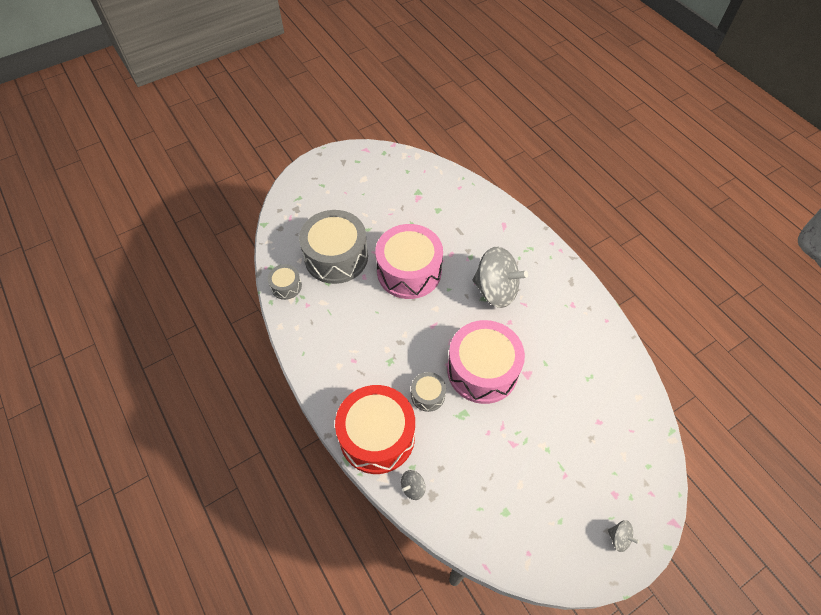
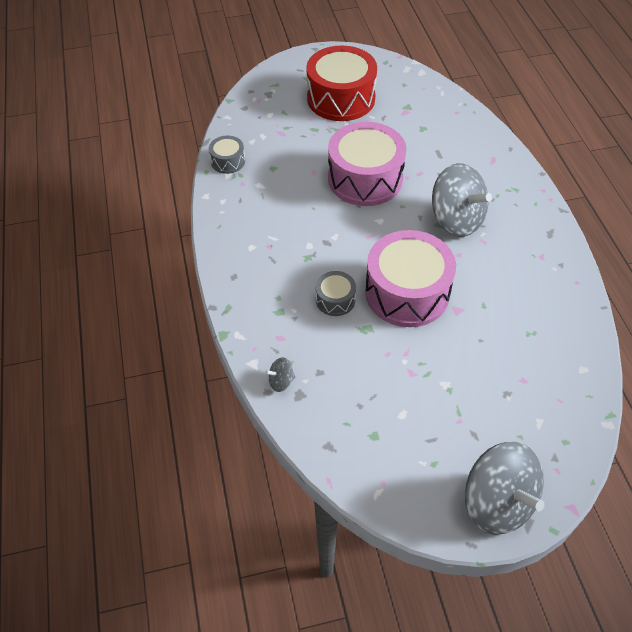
camera: 20 degrees right, 5 degrees down
grey drum [299,210,368,284] -> none
red drum [335,385,415,474] -> red drum moved to [306,46,377,121]
grey spinning top [608,520,639,552] -> grey spinning top [465,442,544,535], size x2.41

